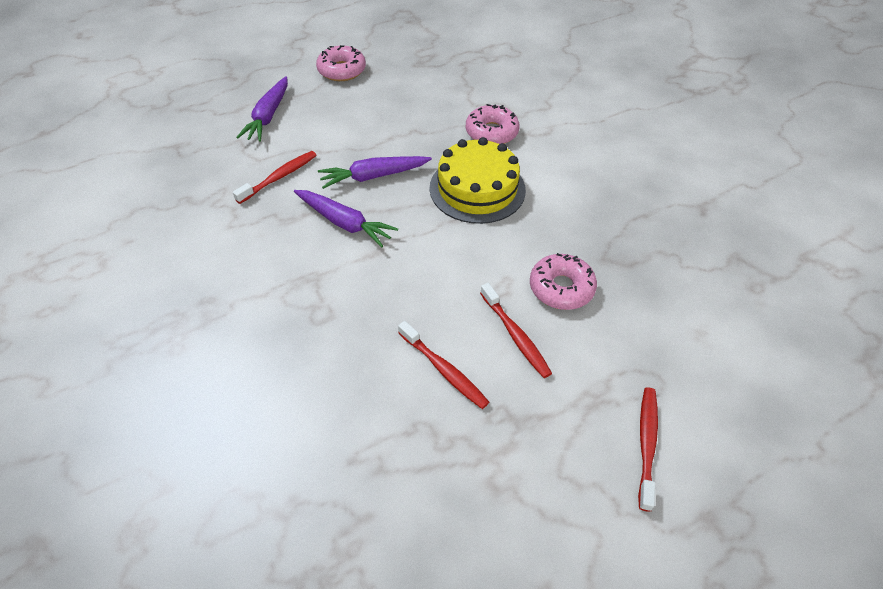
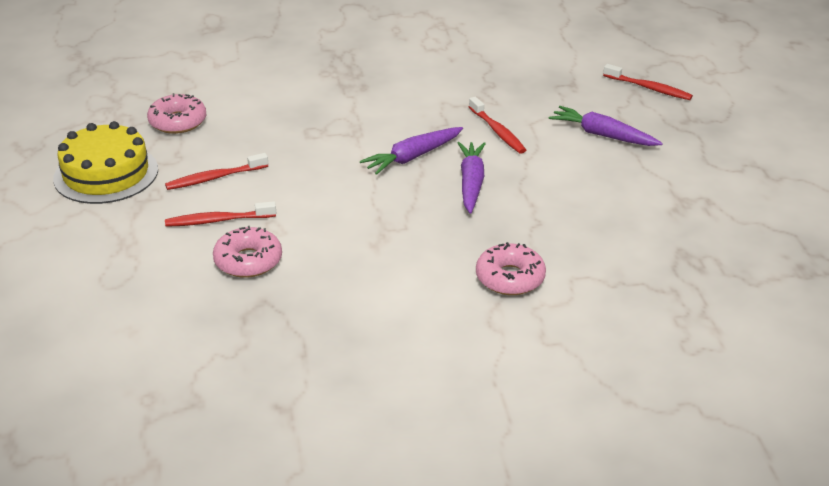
camera: 110 degrees right, 15 degrees down
pink donut [316,45,366,81] -> pink donut moved to [147,93,206,134]
yellow cake [429,137,526,224] -> yellow cake moved to [53,121,158,204]
red toothbrush [638,388,658,512] -> red toothbrush moved to [603,64,693,100]

